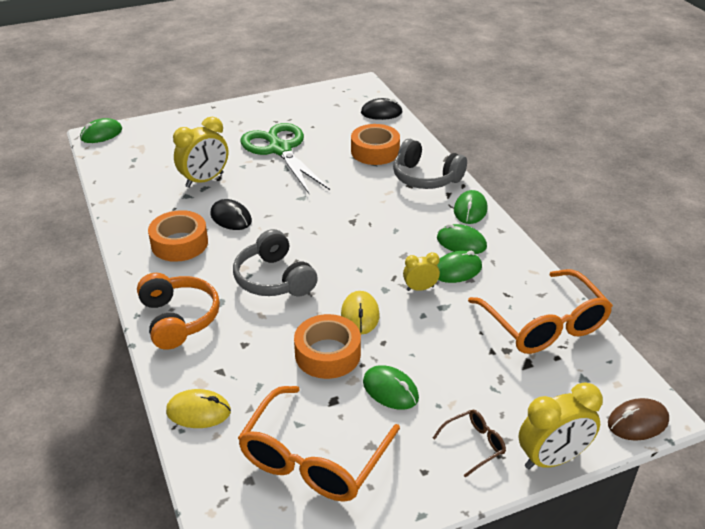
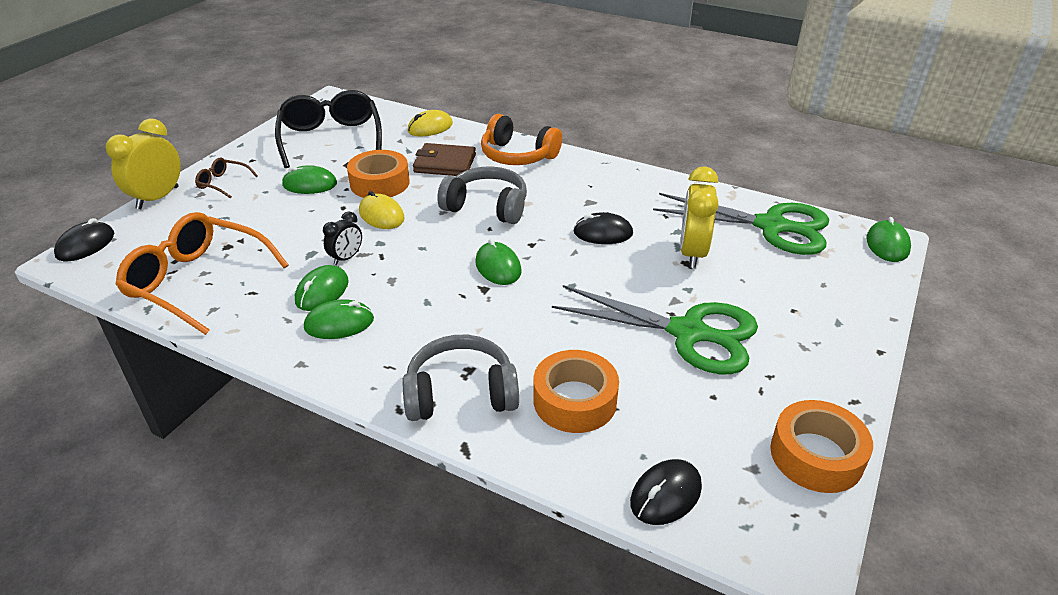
camera: 140 degrees right, 0 degrees up
orange tape [148,210,208,262] -> orange tape moved to [770,400,873,493]
orange glasses [238,386,400,502] -> black glasses [275,90,382,168]
yellow clock [403,252,440,291] -> black clock [323,211,362,265]
brown glasses [433,410,506,478] -> brown glasses turned 90 degrees clockwise [195,158,258,199]
green mouse [454,190,488,224] -> green mouse moved to [475,239,522,285]
brown mouse [608,398,669,441] -> black mouse [54,218,114,261]
none -> brown wallet [413,143,476,176]
none -> green scissors [653,193,829,255]

